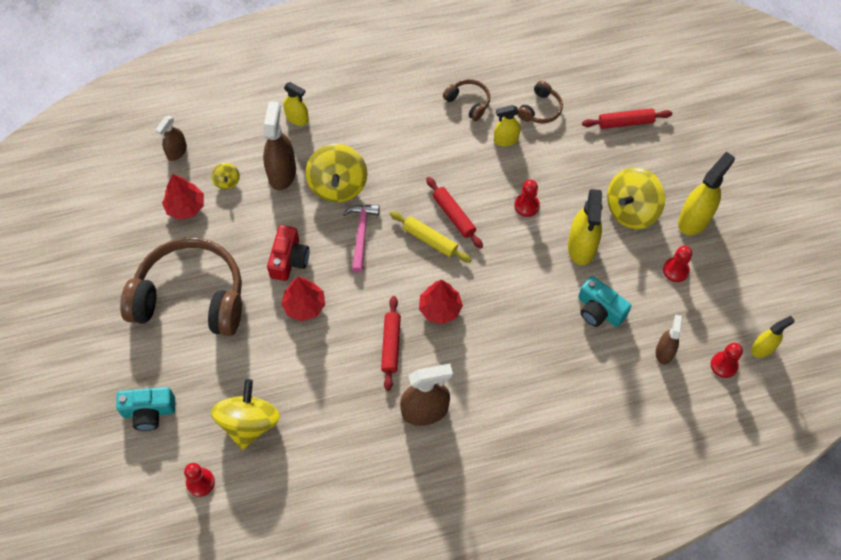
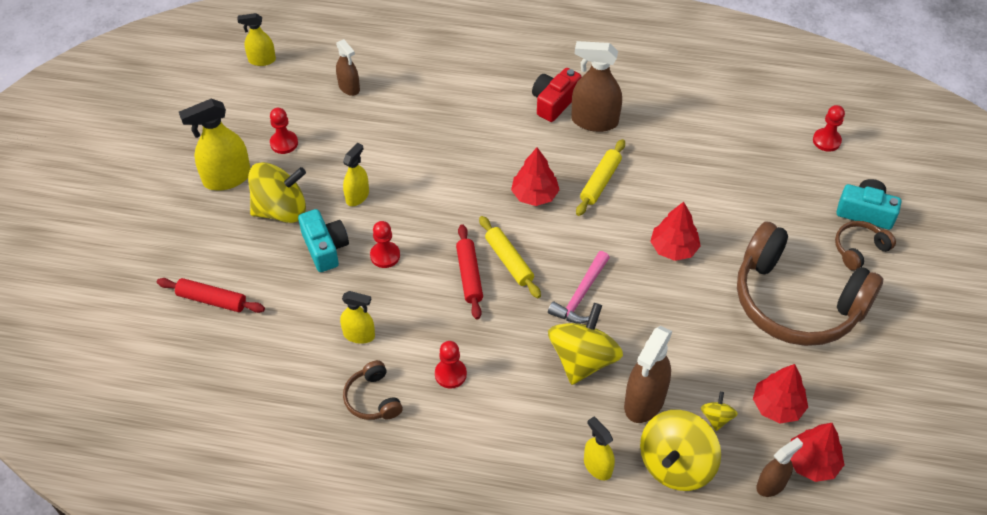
camera: 155 degrees left, 10 degrees down
yellow spinning top [211,379,280,450] -> yellow spinning top moved to [640,410,721,491]
red camera [267,225,309,281] -> red camera moved to [532,68,582,122]
red rolling pin [381,296,401,391] -> yellow rolling pin [576,139,625,216]
brown headphones [517,81,563,123] -> brown headphones moved to [835,221,896,271]
yellow spray bottle [568,189,603,265] -> yellow spray bottle [343,143,369,206], size x0.60
turquoise camera [578,276,631,327] -> turquoise camera moved to [298,209,349,272]
brown spray bottle [656,315,683,365] -> brown spray bottle turned 75 degrees counterclockwise [336,39,360,96]
red pawn [711,343,743,378] -> red pawn moved to [435,341,467,389]
none -> red tree [791,423,844,482]

